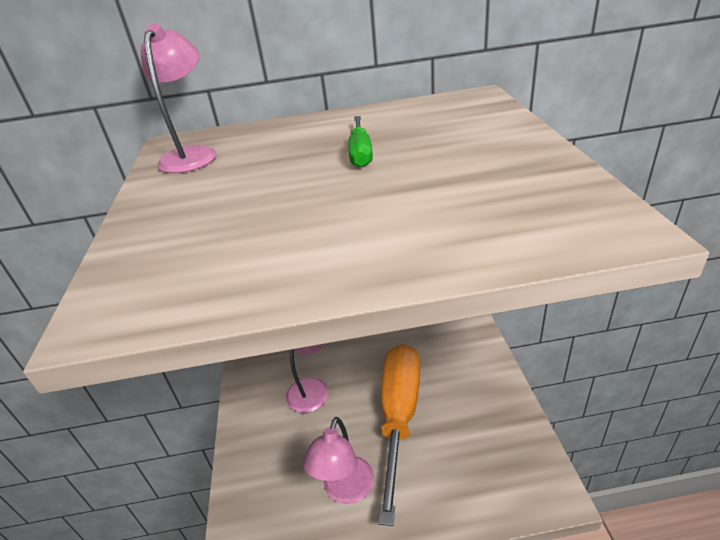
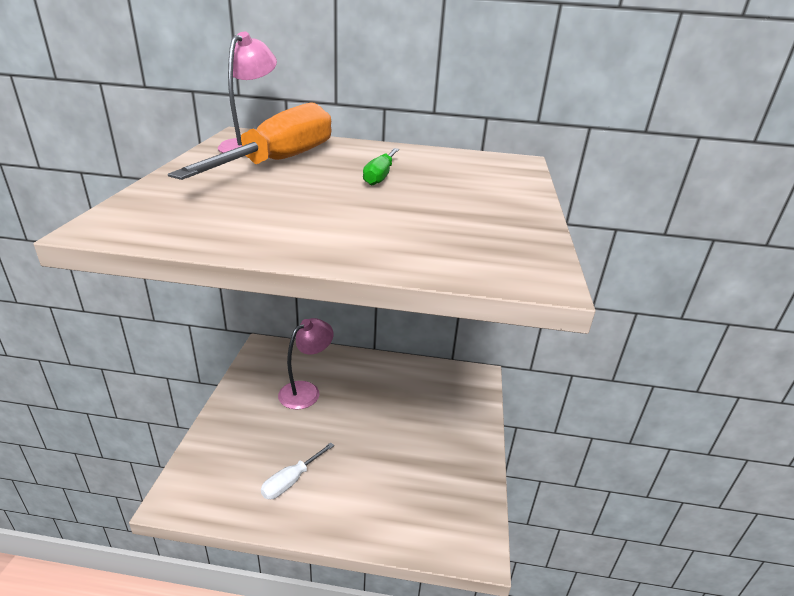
camera: 10 degrees right, 5 degrees down
pink lamp [303,417,374,504] -> white screwdriver [261,442,334,499]
orange screwdriver [378,344,420,526] -> orange screwdriver moved to [168,102,331,180]

